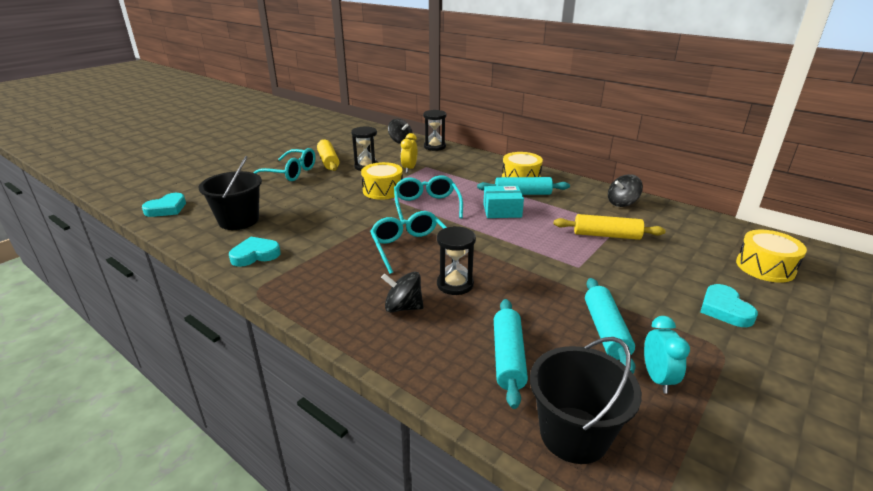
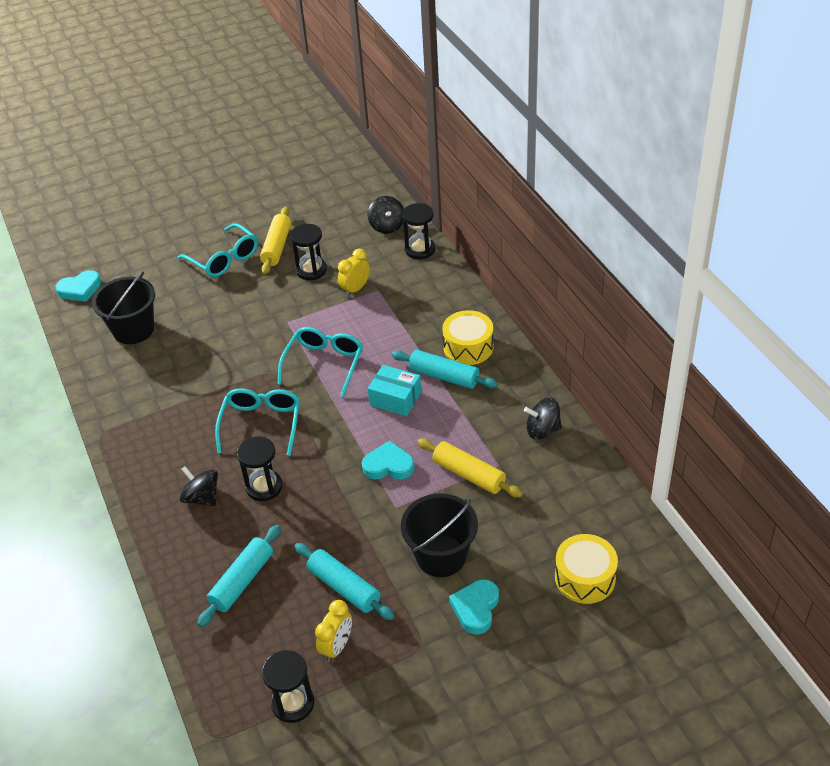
camera: 30 degrees right, 15 degrees up
turquoise heart [229,237,281,267] -> turquoise heart moved to [362,440,415,480]
yellow drum [361,162,403,200] -> none
black bucket [530,337,642,464] -> black bucket moved to [401,494,478,577]
turquoise rolling pin [585,278,635,374] -> turquoise rolling pin turned 75 degrees counterclockwise [294,543,395,620]
turquoise clock [644,316,690,394] -> yellow clock [315,600,352,662]
none -> black hourglass [262,650,314,723]

